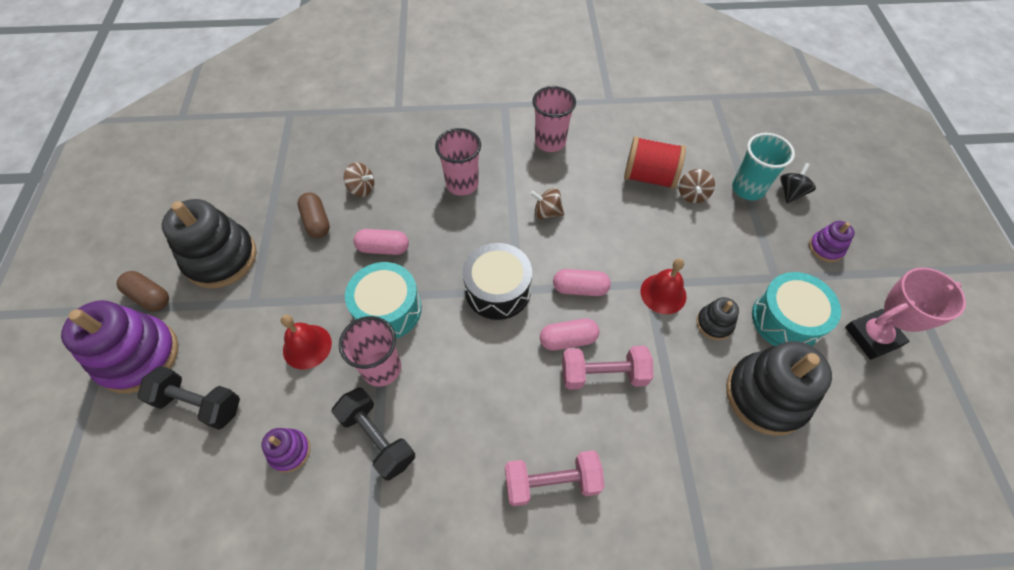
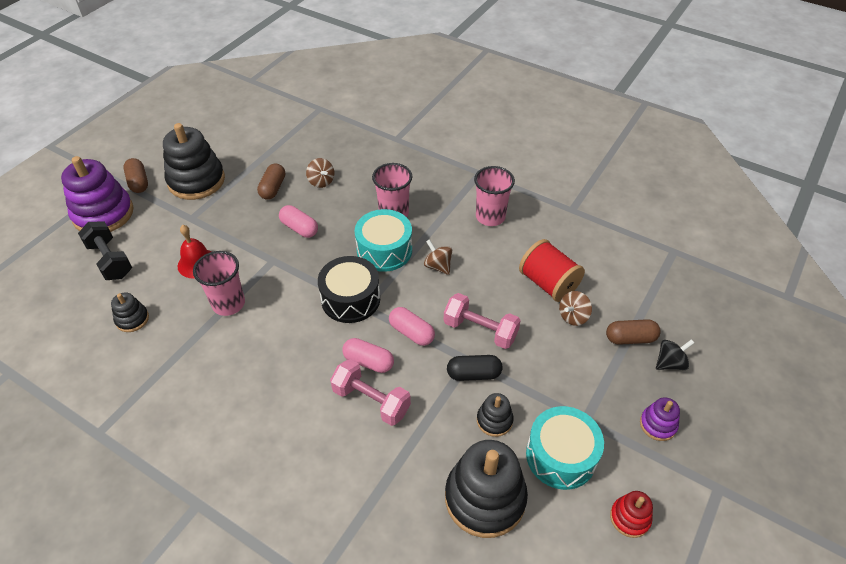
camera: 35 degrees right, 10 degrees down
purple stacking toy [262,428,310,473] -> black stacking toy [111,292,149,332]
black dumbbell [331,387,415,481] -> none
turquoise drum [345,262,422,339] -> turquoise drum moved to [355,209,412,272]
pink dumbbell [505,450,605,506] -> pink dumbbell moved to [444,293,521,349]
red bell [640,258,687,314] -> black capsule [447,355,502,381]
turquoise cup [732,133,795,200] -> brown capsule [606,319,661,345]
pink trophy [845,267,966,360] -> red stacking toy [610,491,653,538]

